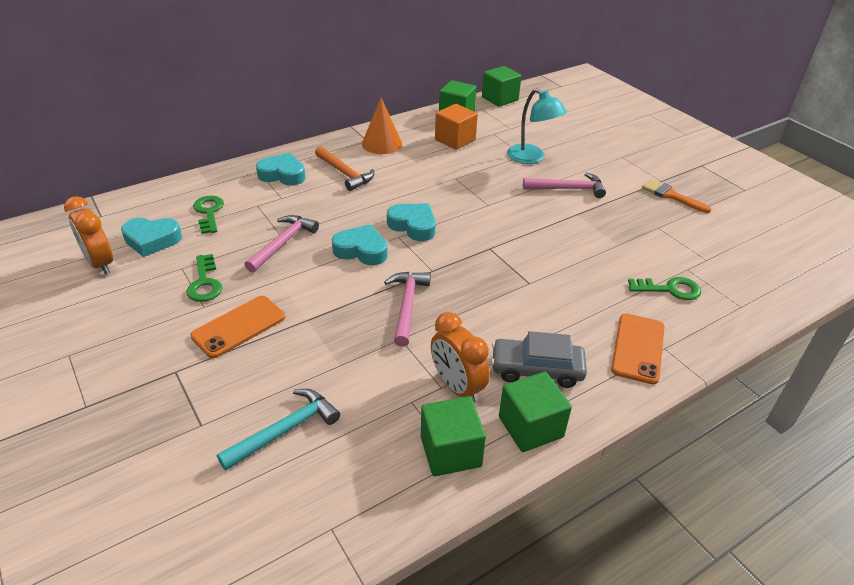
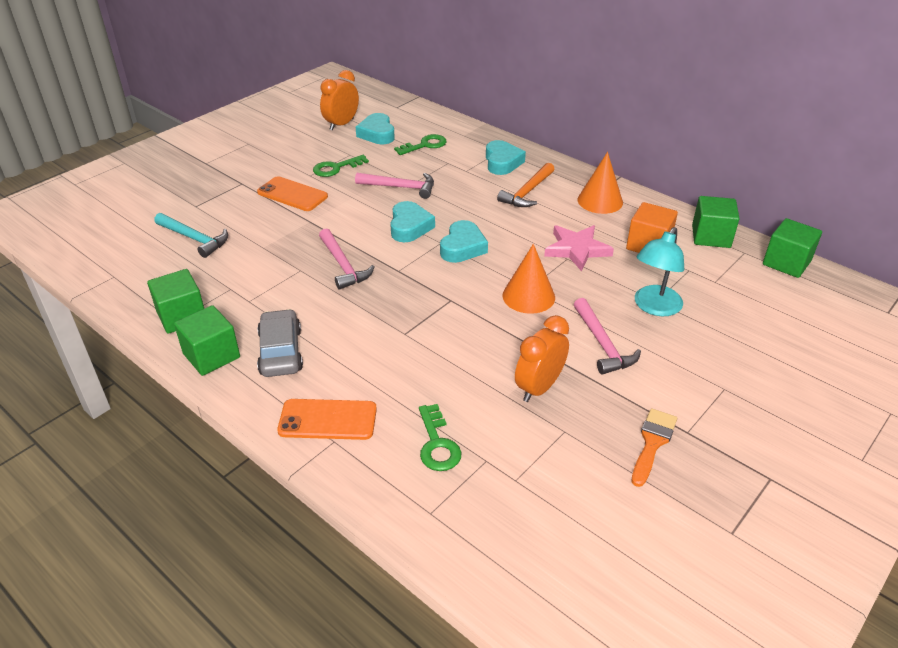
camera: 75 degrees right, 0 degrees up
pink hammer [384,272,431,347] -> pink hammer turned 75 degrees clockwise [319,228,374,290]
orange clock [431,312,490,403] -> orange clock moved to [515,315,569,402]
none -> orange cone [502,244,555,314]
none -> pink star [544,225,614,271]

